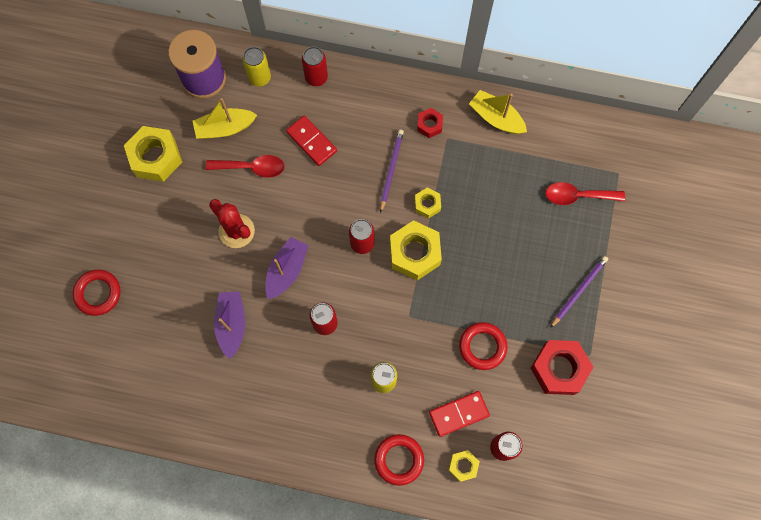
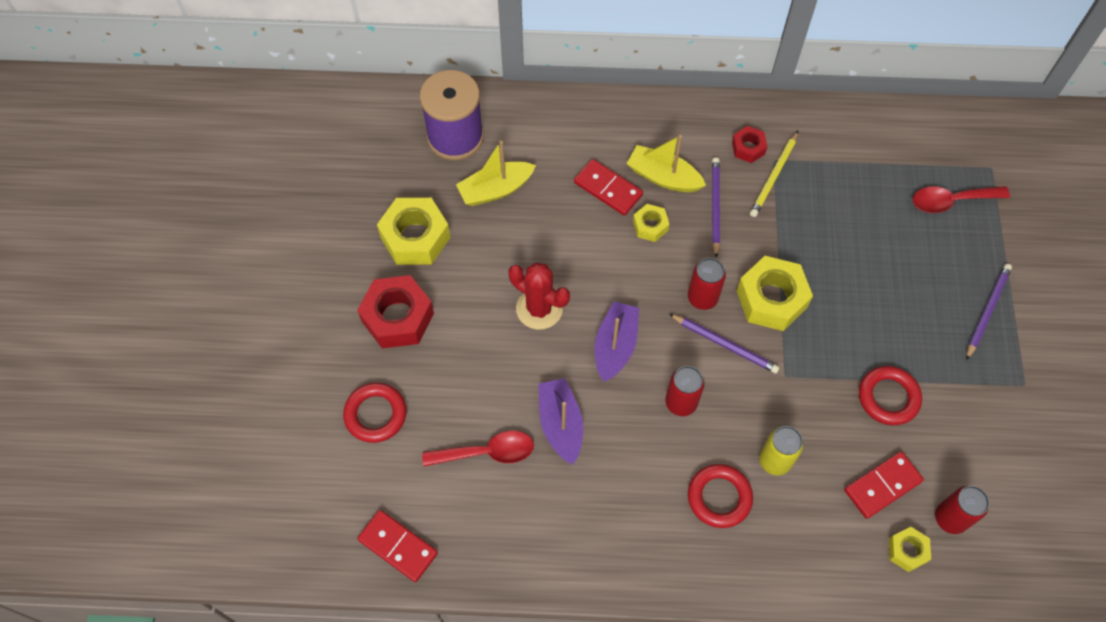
camera: 10 degrees left, 10 degrees down
red spoon [206,155,285,178] -> red spoon moved to [422,431,534,466]
yellow can [242,47,271,87] -> none
red can [302,47,328,86] -> none
red ring [374,434,424,486] -> red ring moved to [688,464,753,528]
yellow nut [415,188,441,219] -> yellow nut moved to [633,204,669,242]
yellow boat [469,90,527,134] -> yellow boat moved to [627,135,706,192]
red nut [531,340,593,395] -> red nut moved to [357,275,434,348]
none -> red domino [357,510,438,582]
none -> purple pencil [669,314,780,374]
none -> yellow pencil [750,131,798,217]

